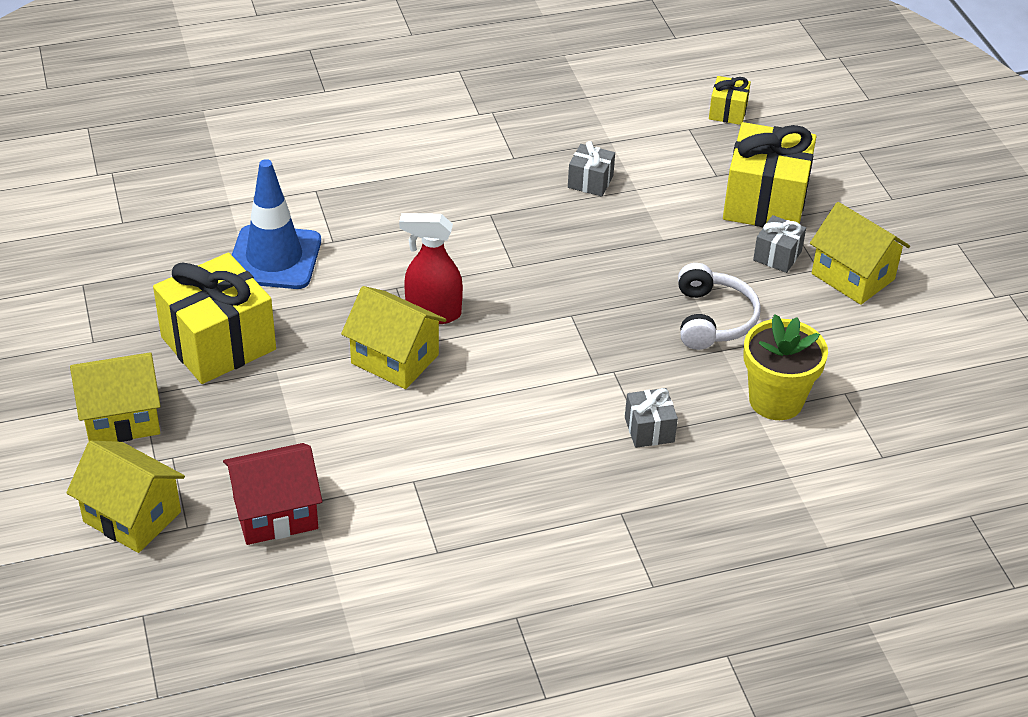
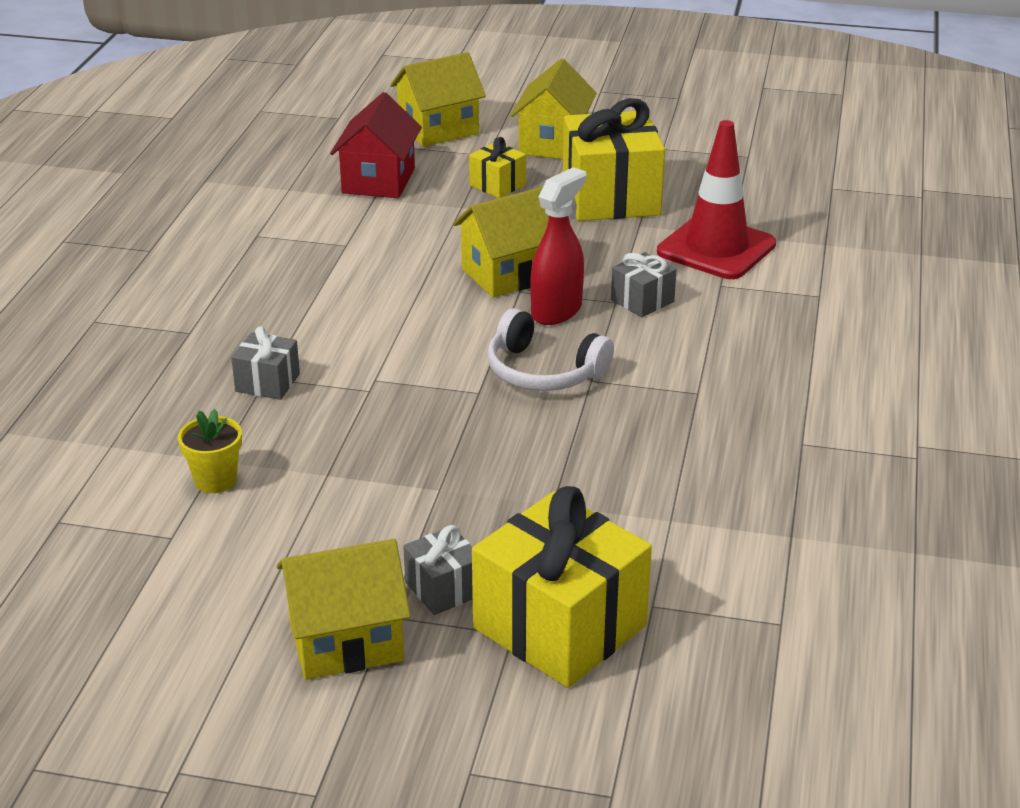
camera: 120 degrees right, 10 degrees down
blue traffic cone [232,159,321,289] -> red traffic cone [657,120,776,279]
grey gift [568,141,615,197] -> grey gift moved to [611,252,677,317]
white headphones [678,263,761,350] -> white headphones moved to [487,308,614,391]
yellow gift [709,76,751,125] -> yellow gift moved to [469,137,526,198]
yellow flower pot [743,314,828,420] -> yellow flower pot [178,409,242,493], size x0.59

